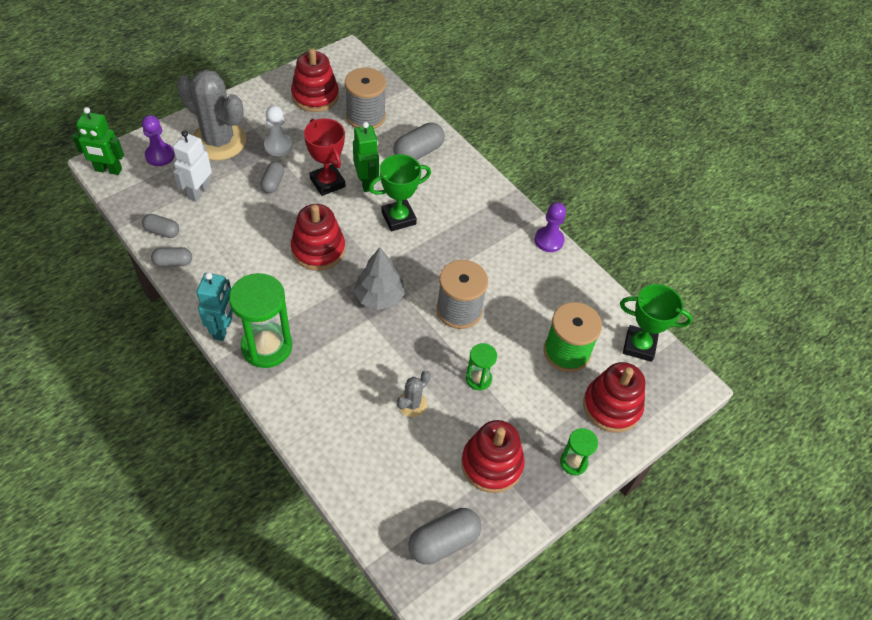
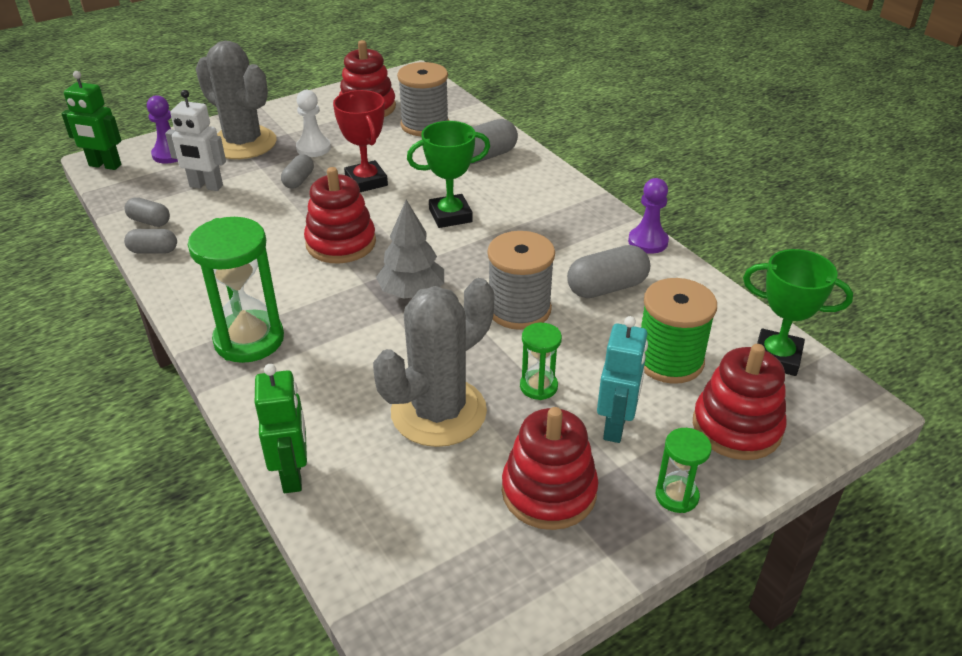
camera: 10 degrees right, 15 degrees down
white robot [173,130,212,202] -> white robot turned 105 degrees counterclockwise [165,90,226,191]
turquoise robot [197,272,233,341] -> turquoise robot moved to [597,316,648,443]
green robot [353,122,379,192] -> green robot moved to [255,364,307,493]
grey cactus [397,371,430,417] -> grey cactus [373,278,494,447], size x2.22
grey capsule [408,508,481,565] -> grey capsule moved to [567,245,650,298]

